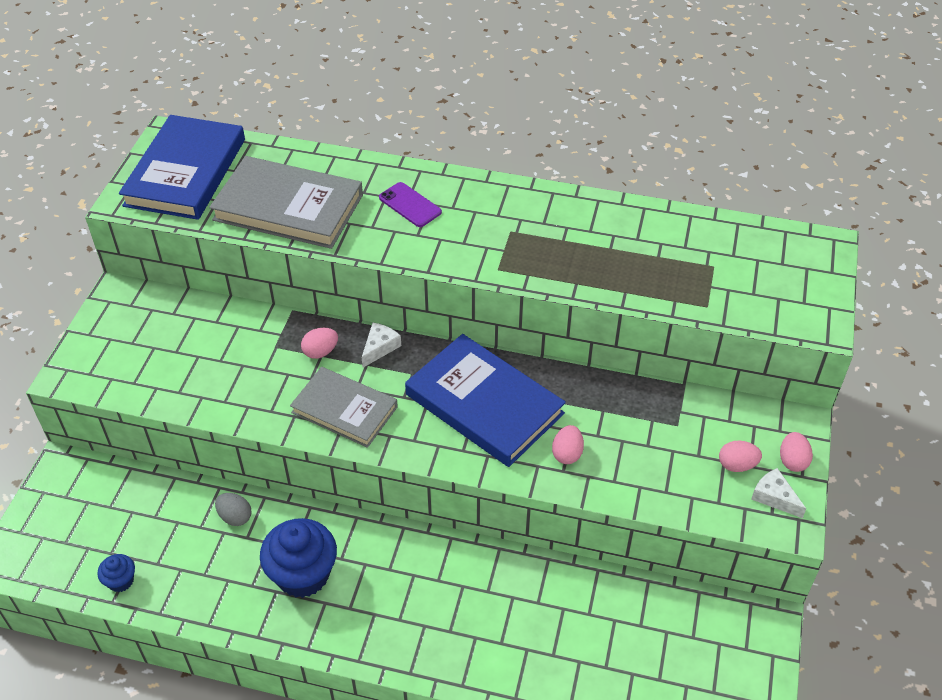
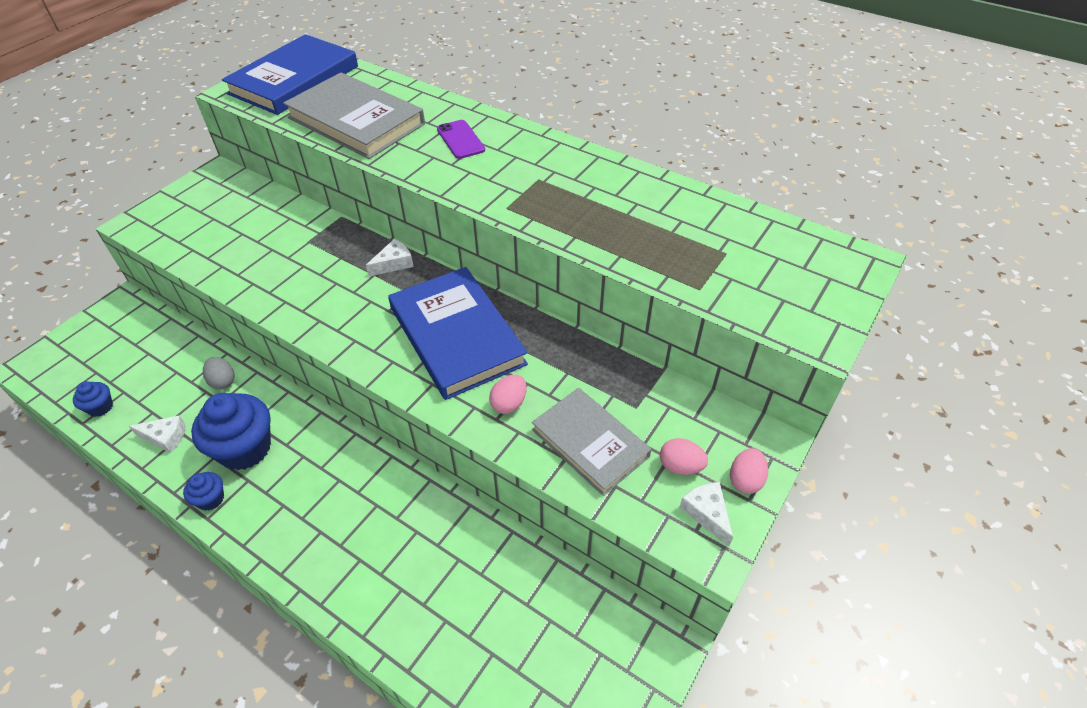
camera: 20 degrees right, 0 degrees up
grey book [290,367,398,448] -> grey book moved to [532,388,651,496]
pink egg [301,328,338,359] -> none
none -> white cheese [129,415,186,453]
none -> blue cupcake [183,472,224,511]

